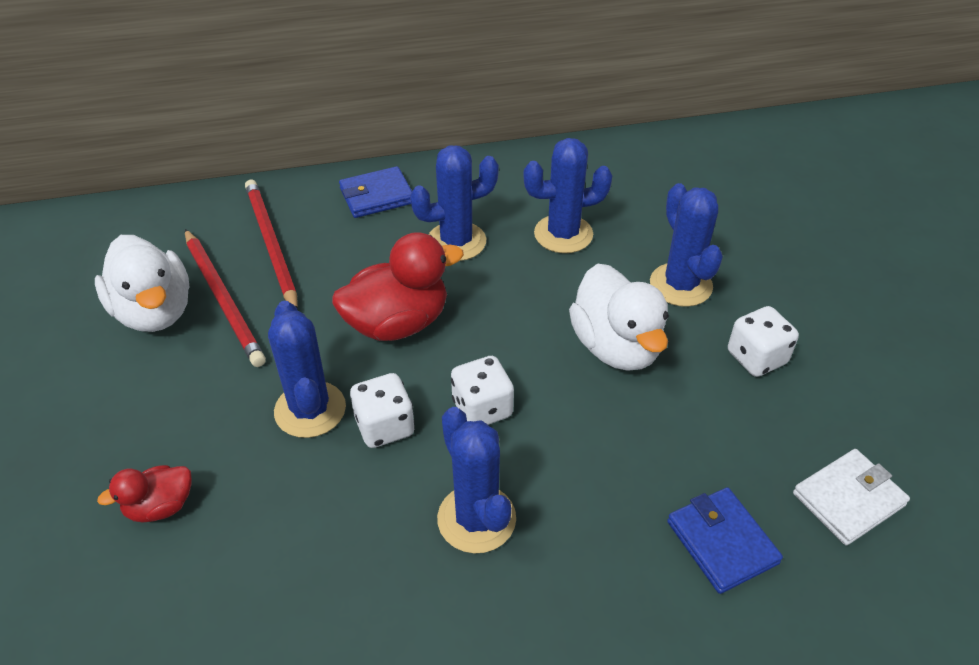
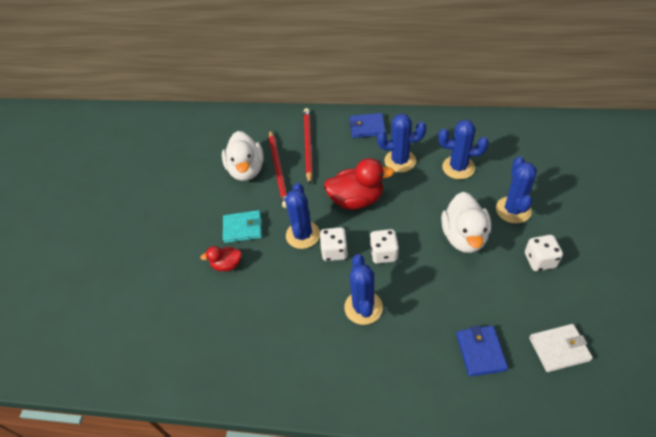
camera: 25 degrees right, 5 degrees up
none -> turquoise wallet [223,210,262,243]

